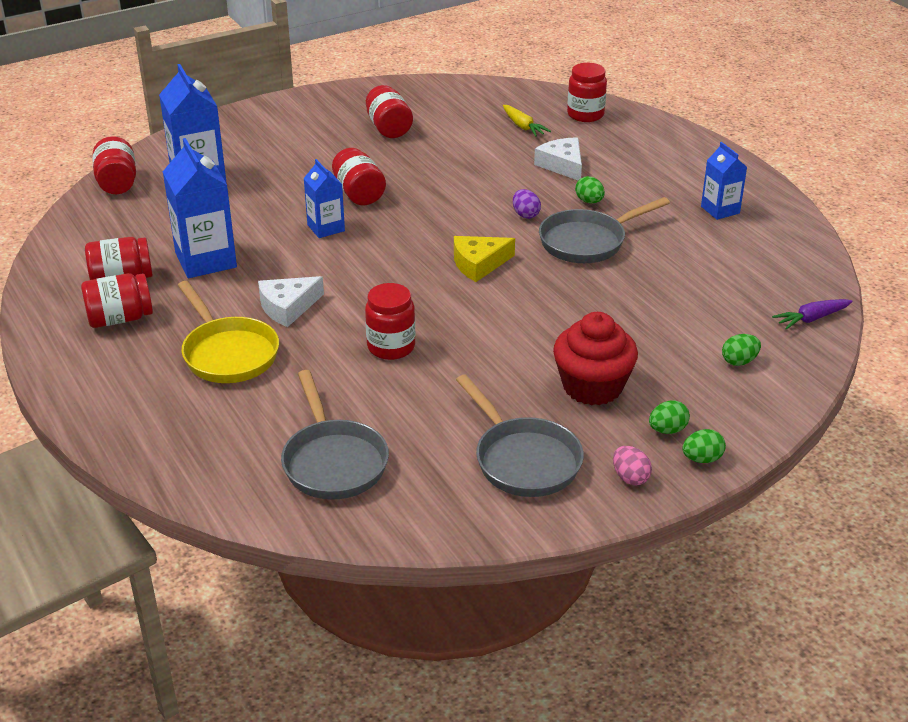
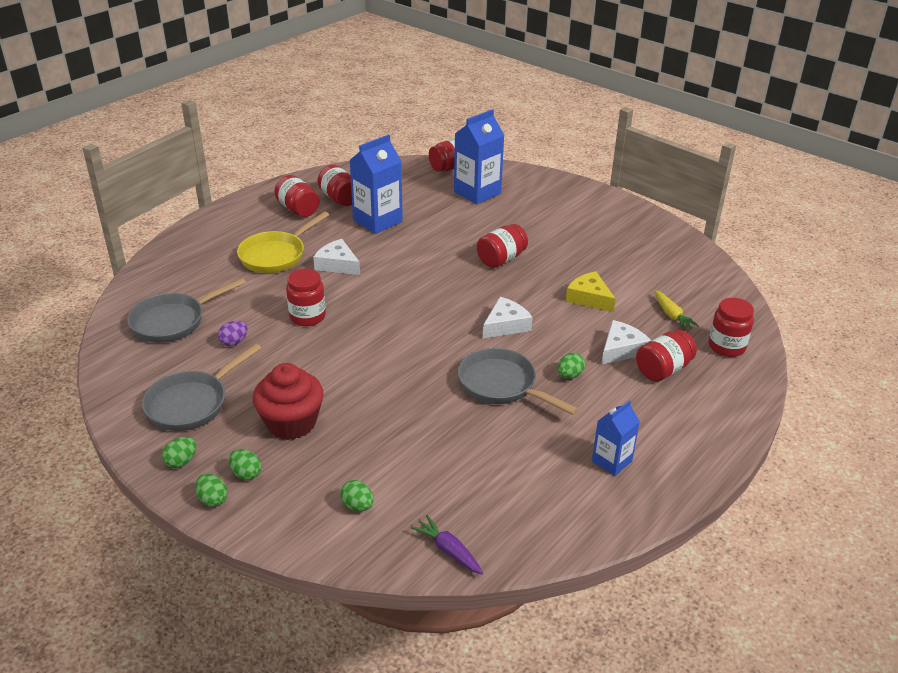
camera: 70 degrees right, 0 degrees up
blue carton [304,159,345,238] -> none
red jar [366,85,413,138] -> red jar moved to [636,330,697,382]
yellow cheese [454,236,515,282] -> yellow cheese moved to [565,271,616,312]
yellow carrot [503,105,551,137] -> yellow carrot turned 60 degrees counterclockwise [655,290,699,331]
purple egg [513,189,541,219] -> purple egg moved to [218,321,248,346]
pink egg [613,446,652,485] -> green egg [162,437,197,468]
none -> white cheese [483,297,533,338]

